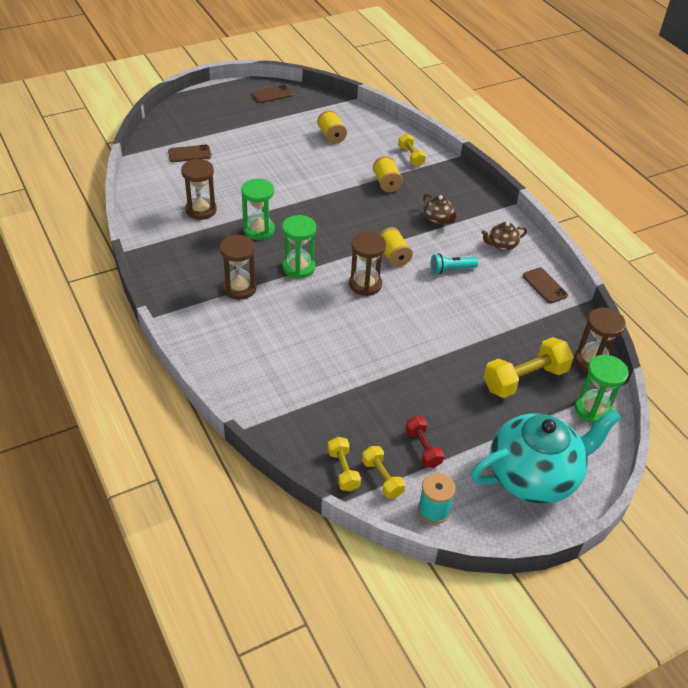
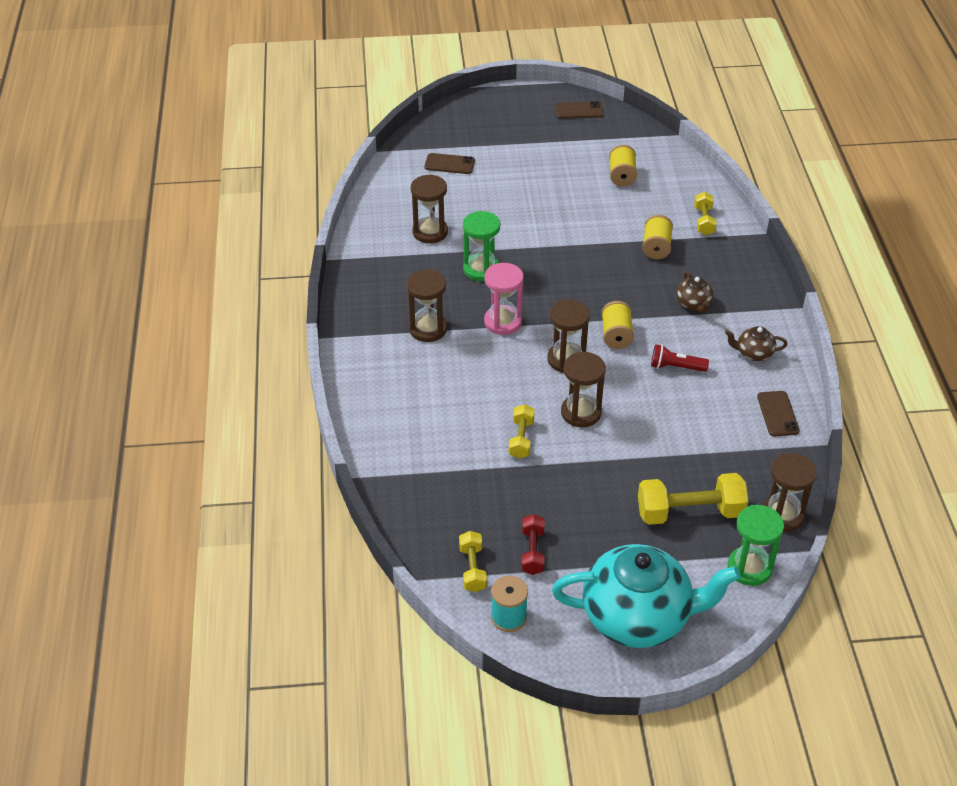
camera: 25 degrees right, 0 degrees up
green hourglass [282,215,316,279] -> pink hourglass [484,263,524,335]
yellow dumbbell [328,437,361,492] -> yellow dumbbell moved to [509,404,535,459]
turquoise flashlight [431,253,479,274] -> red flashlight [651,344,709,372]
none -> brown hourglass [561,352,606,427]

